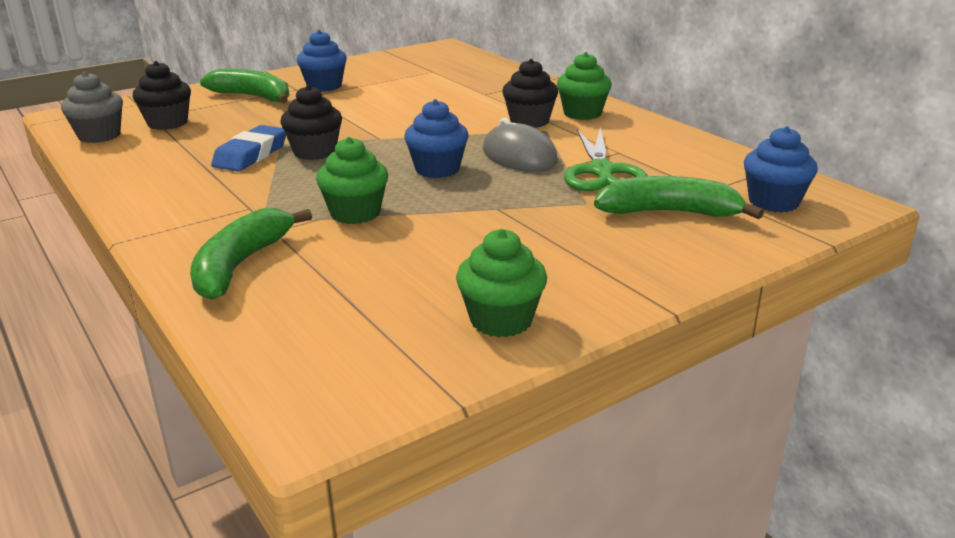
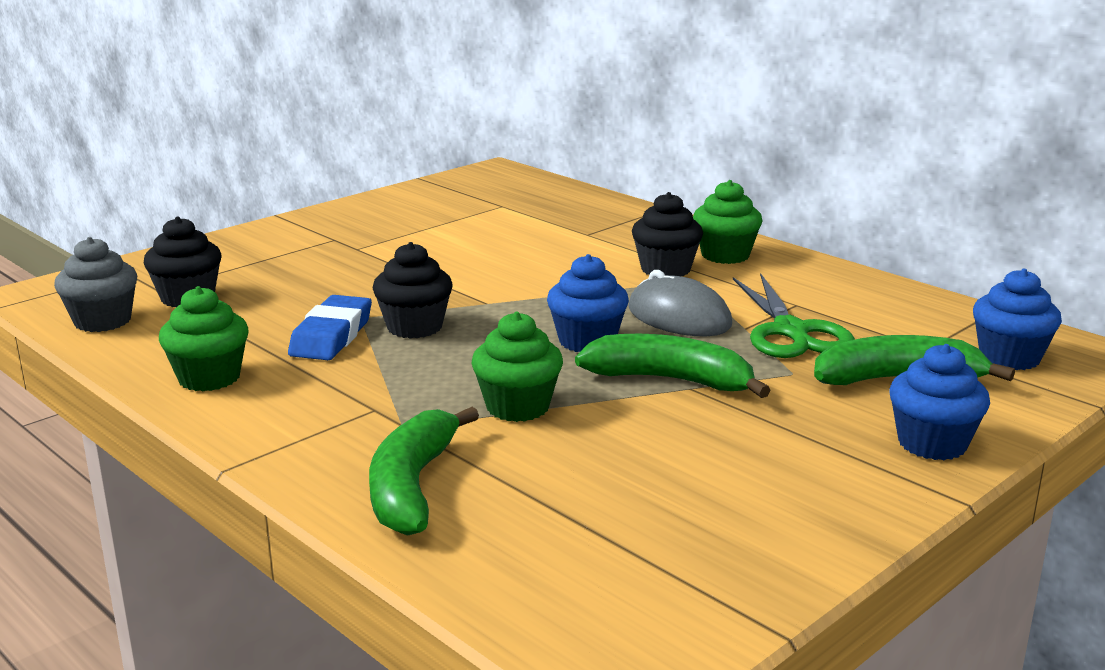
camera: 10 degrees left, 5 degrees down
green banana [200,69,289,103] -> green banana moved to [575,334,771,398]
blue cupcake [297,30,347,92] -> blue cupcake moved to [889,344,990,460]
green cupcake [456,229,547,337] -> green cupcake moved to [159,286,249,391]

